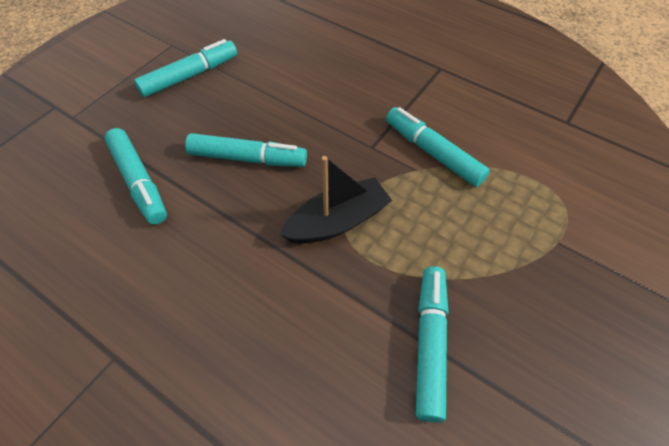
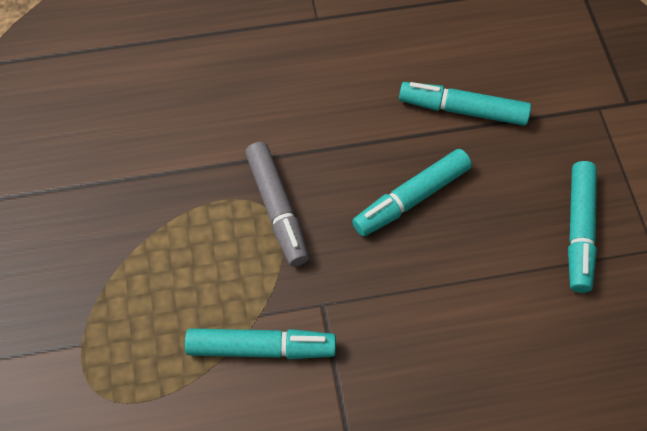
camera: 135 degrees right, 5 degrees up
black boat [279,156,392,243] -> grey marker [245,142,309,266]
turquoise marker [416,266,448,423] -> none

